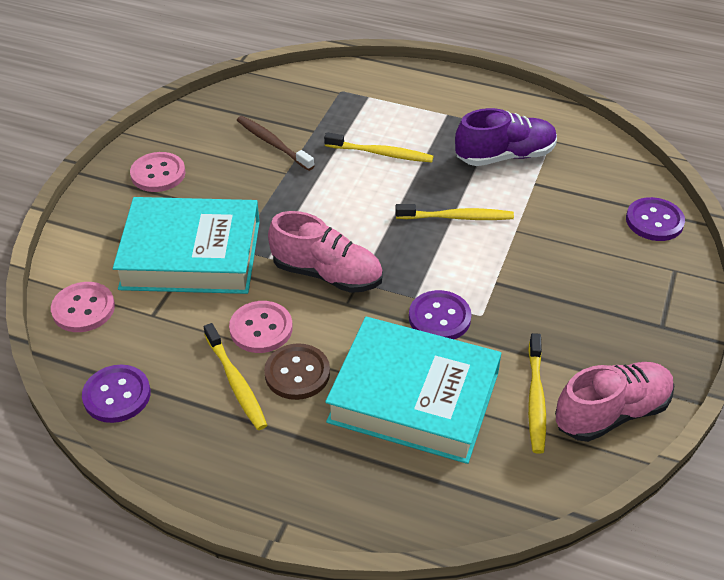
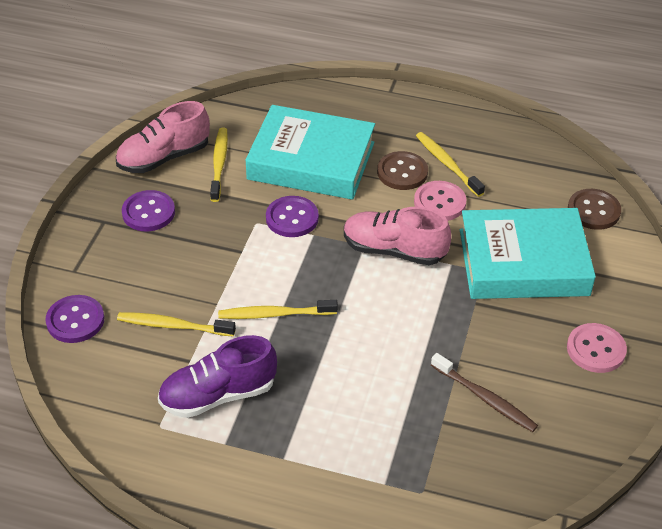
camera: 175 degrees right, 0 degrees up
pink button [51,282,115,332] -> brown button [568,189,621,230]
purple button [82,365,151,423] -> purple button moved to [122,190,175,231]
yellow toothbrush [324,132,433,163] -> yellow toothbrush moved to [117,312,236,337]

